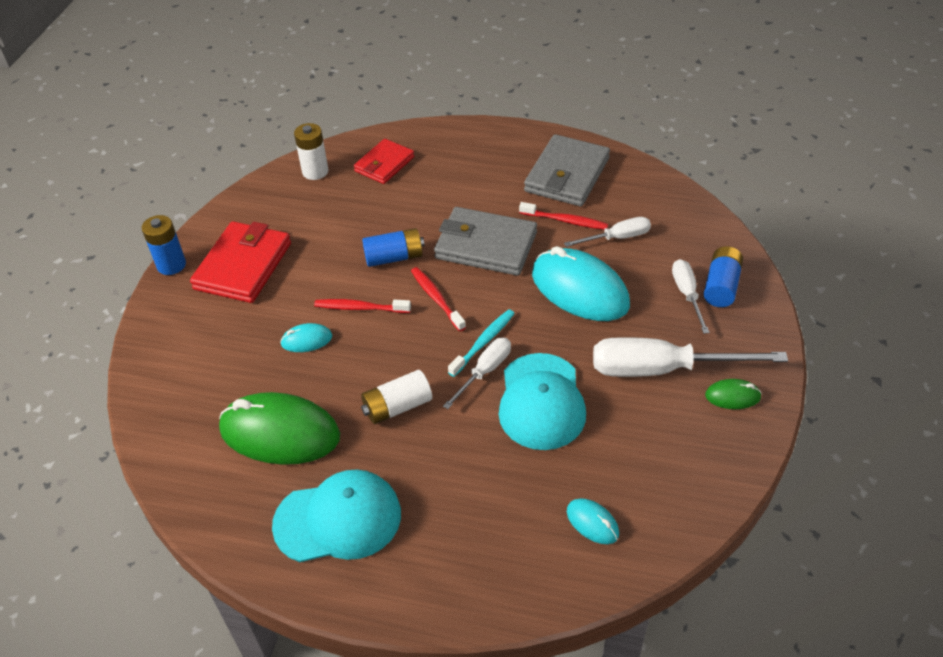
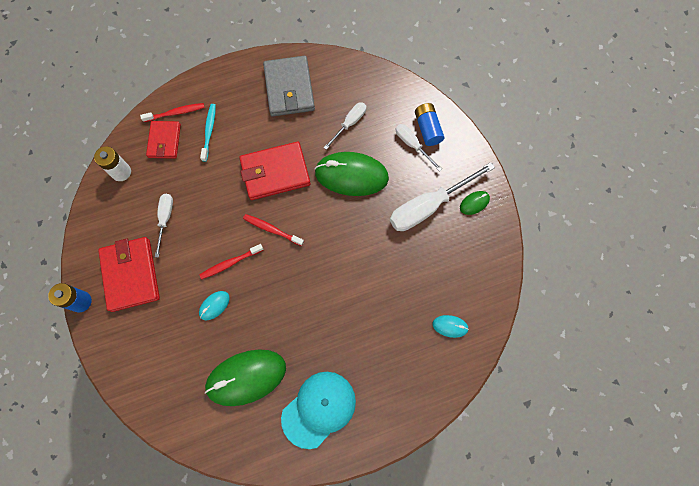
camera: 35 degrees left, 25 degrees up
white battery [361,370,432,424] -> none
blue battery [362,228,425,267] -> none
grey wallet [434,207,537,276] -> red wallet [239,142,311,200]
white screwdriver [443,338,511,409] -> white screwdriver moved to [155,194,173,258]
turquoise toothbrush [448,309,515,377] -> turquoise toothbrush moved to [200,104,216,162]
turquoise cap [499,353,586,450] -> none
red toothbrush [519,202,608,230] -> red toothbrush moved to [140,103,205,122]
turquoise mouse [532,246,630,321] -> green mouse [314,152,389,196]

